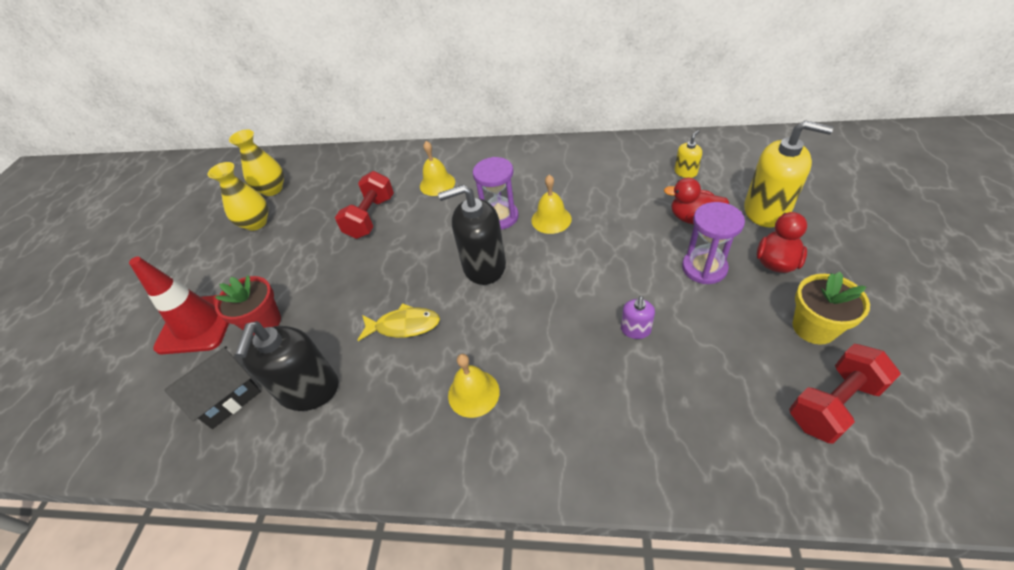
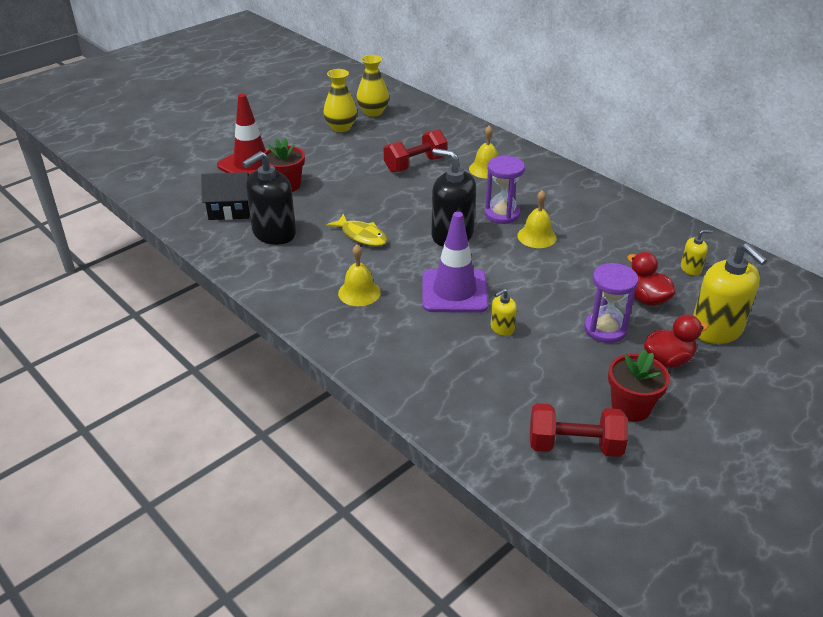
camera: 35 degrees right, 10 degrees down
purple soap dispenser [621,296,655,339] -> yellow soap dispenser [491,289,517,336]
yellow flower pot [792,272,870,344] -> red flower pot [608,350,670,422]
none -> purple traffic cone [422,212,488,313]

